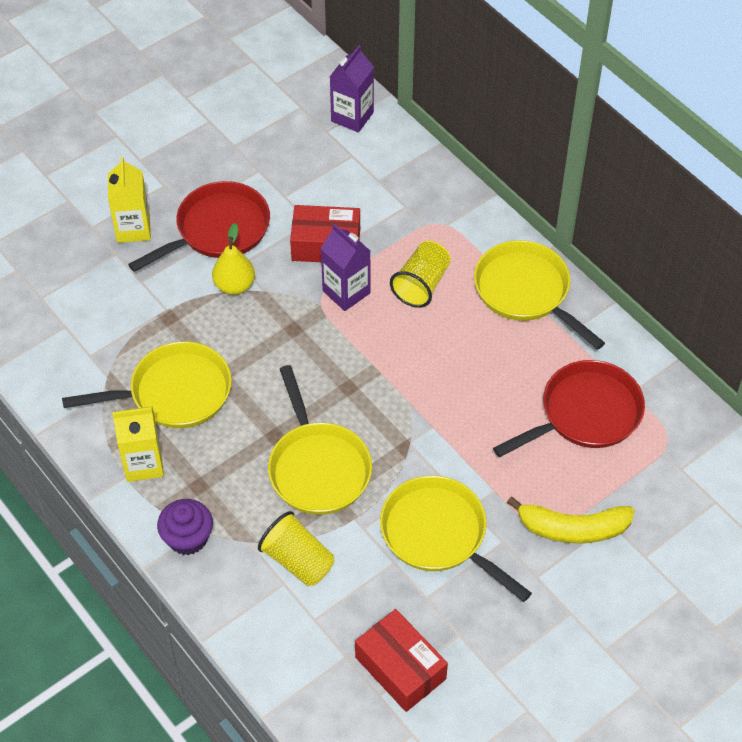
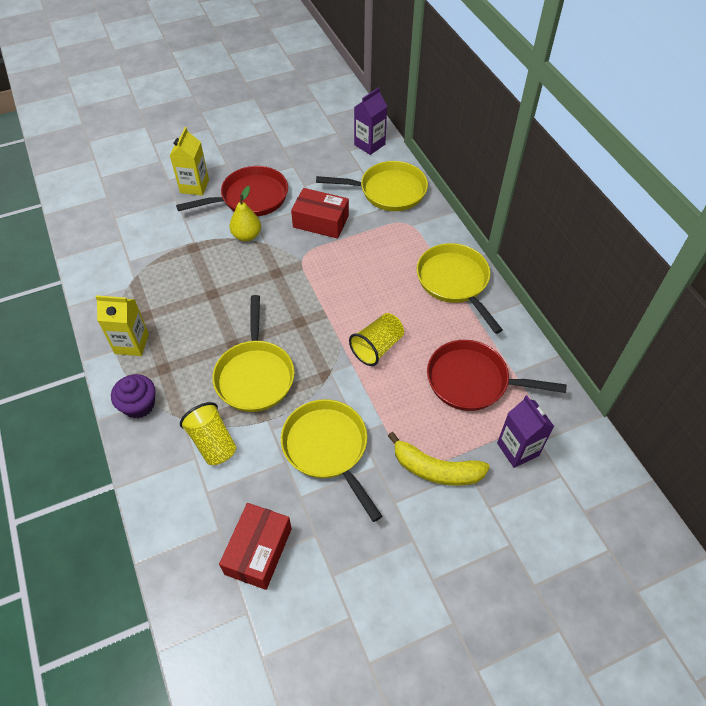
camera: 15 degrees right, 0 degrees up
yellow pan [62,341,232,428] -> yellow pan moved to [316,161,428,211]
purple carton [320,224,370,311] -> purple carton moved to [497,395,555,468]
red box [355,609,448,712] -> red box turned 45 degrees clockwise [219,503,292,590]
yellow cup [390,241,451,308] -> yellow cup moved to [349,313,404,366]
red pan [493,360,645,457] -> red pan turned 150 degrees counterclockwise [427,340,567,411]

